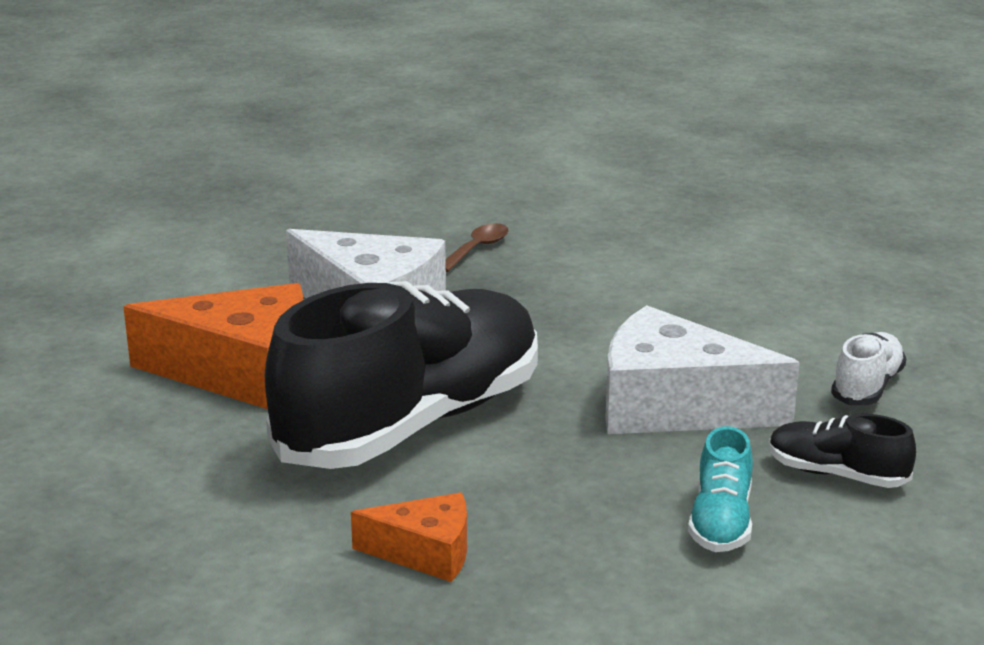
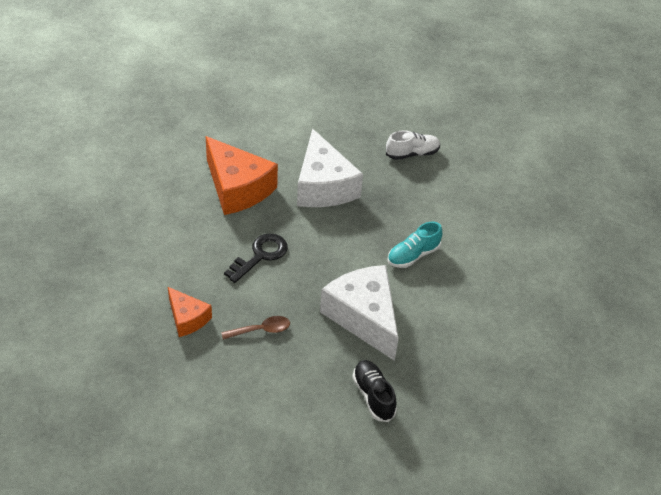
camera: 40 degrees right, 20 degrees up
black shoe [265,281,538,469] -> black key [224,233,288,283]
brown spoon [445,223,509,272] -> brown spoon moved to [221,316,290,340]
turquoise shoe [688,426,753,552] -> turquoise shoe moved to [387,222,442,268]
white shoe [831,332,906,405] -> white shoe moved to [386,130,440,160]

